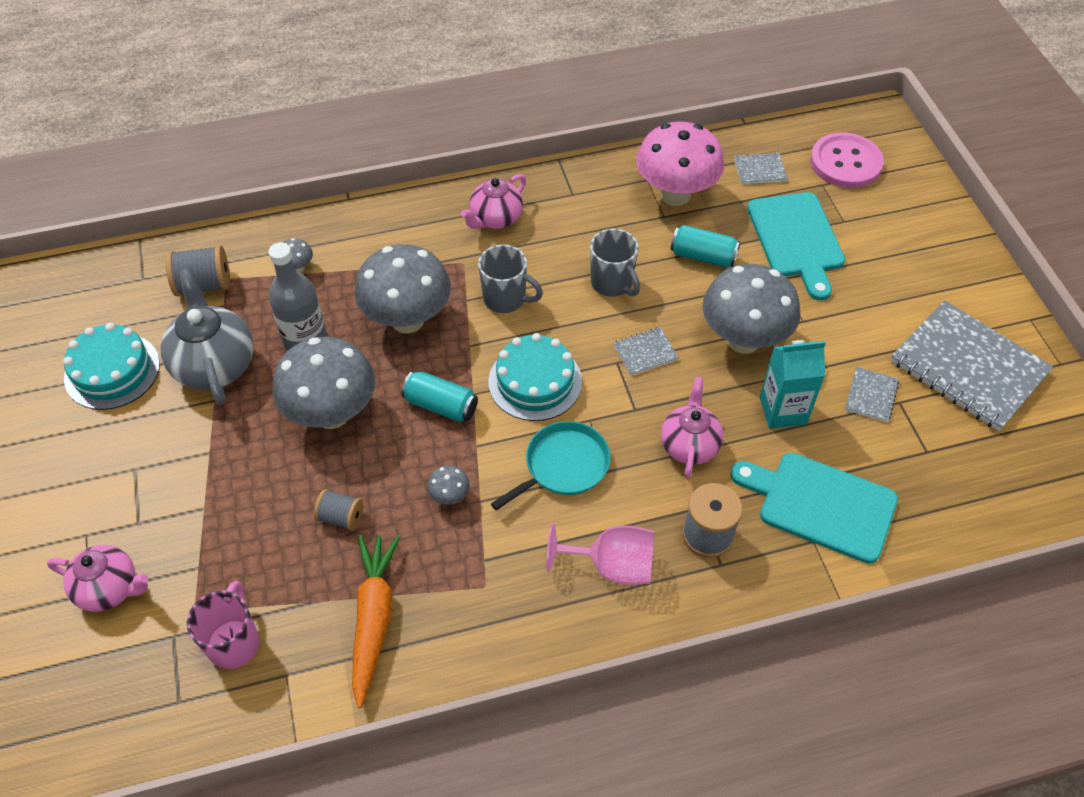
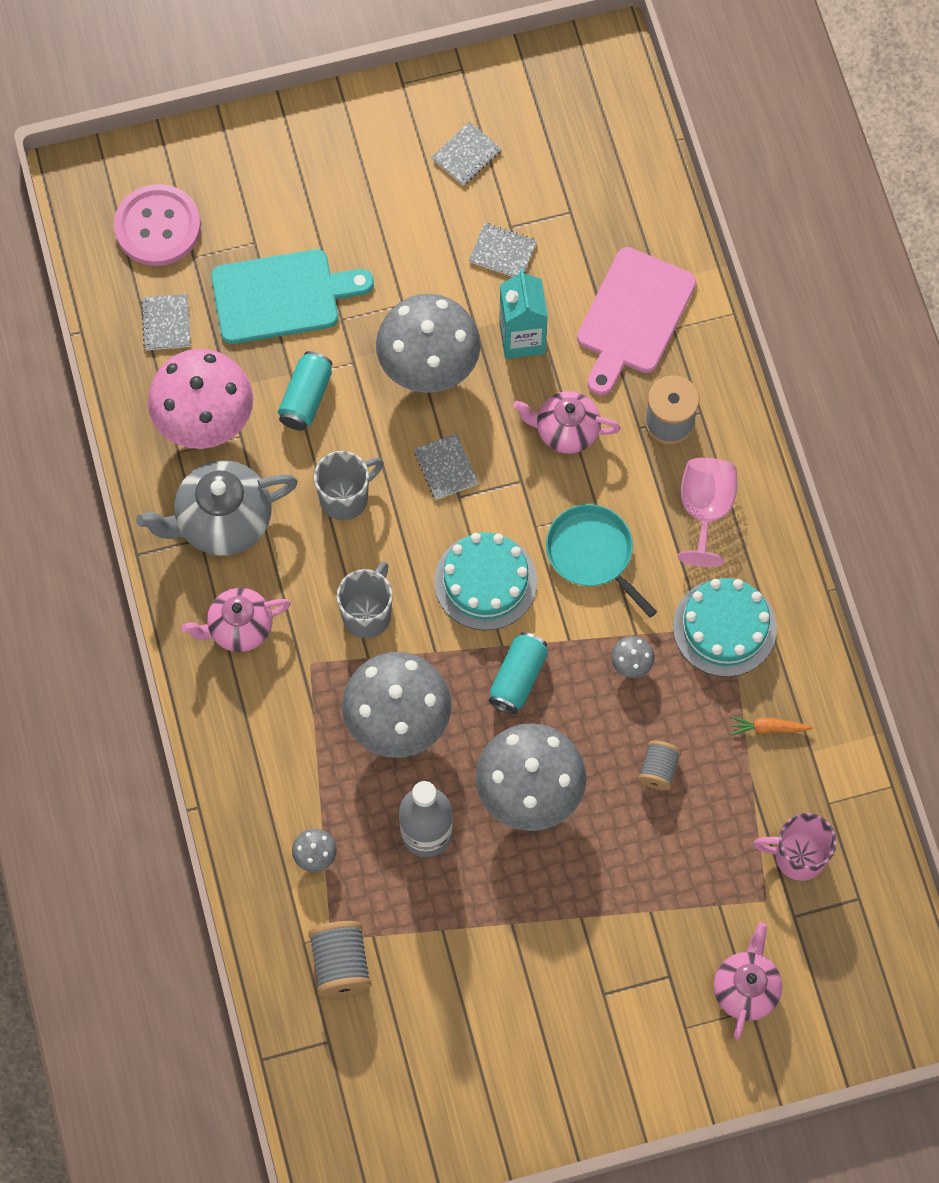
camera: 90 degrees left, 15 degrees up
turquoise cake [63,323,160,410] -> turquoise cake moved to [673,578,777,677]
grey teapot [161,268,254,405] -> grey teapot moved to [136,460,298,556]
orange carrot [352,535,400,708] -> orange carrot [731,717,814,735], size x0.47
pink teapot [461,174,526,229] -> pink teapot turned 120 degrees clockwise [182,588,291,652]
turquoise cutting board [730,453,898,564] -> pink cutting board [577,247,697,396]
grey notebook [890,300,1053,431] -> grey notebook [431,122,502,186], size x0.43

